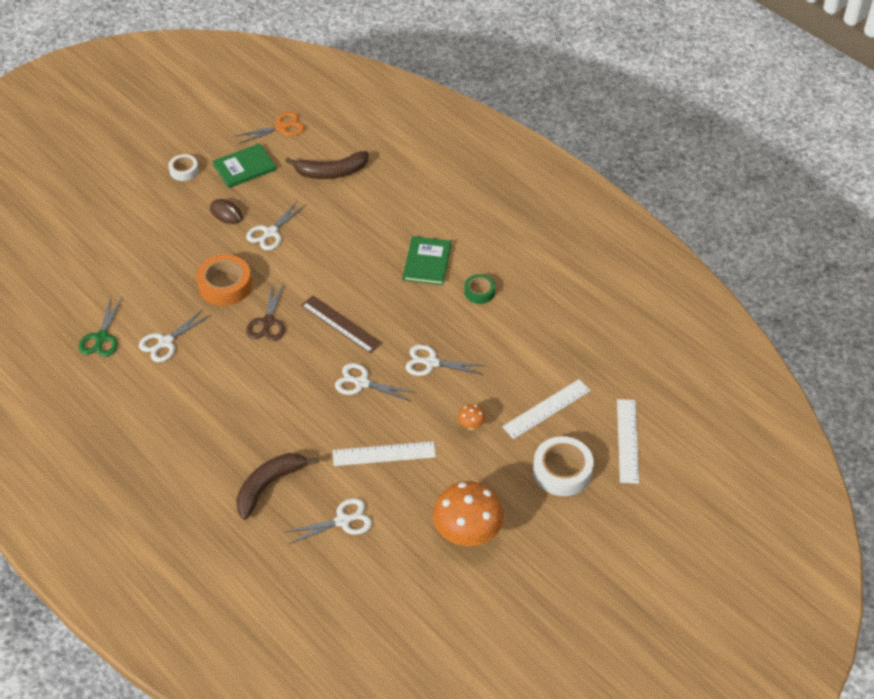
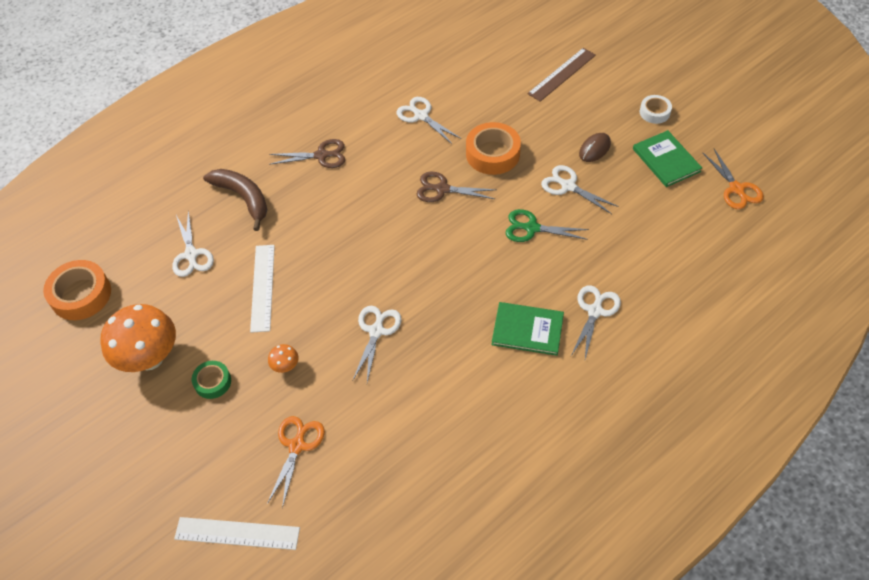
camera: 95 degrees right, 5 degrees up
green scissors [79,296,122,357] -> green scissors moved to [506,209,589,242]
brown banana [285,151,369,179] -> none
brown ruler [301,296,382,354] -> brown ruler moved to [528,48,596,102]
white scissors [335,363,416,402] -> white scissors moved to [571,285,621,359]
green tape [464,274,495,304] -> green tape moved to [192,361,231,399]
white ruler [502,379,591,439] -> orange scissors [267,416,325,508]
white tape [533,436,594,496] -> none
none -> orange tape [43,260,111,320]
none -> brown scissors [269,139,345,168]

